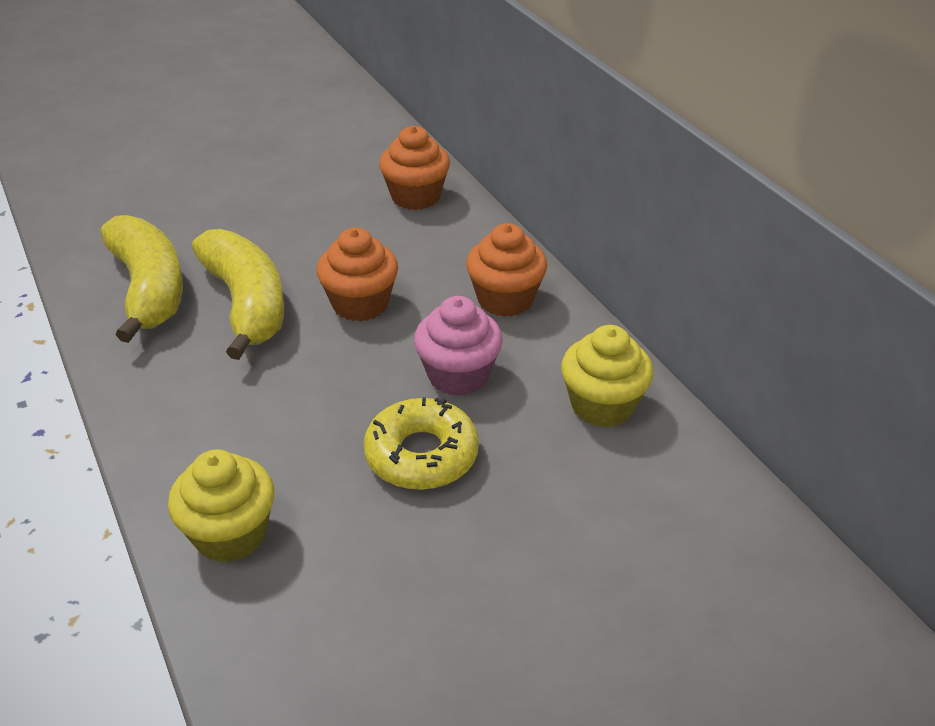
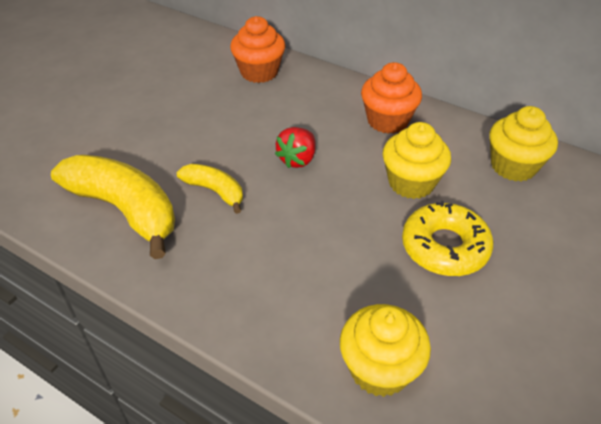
camera: 30 degrees left, 5 degrees up
yellow banana [192,229,284,360] -> yellow banana [177,164,243,214], size x0.53
orange cupcake [317,228,398,322] -> red strawberry [275,127,316,168]
pink cupcake [414,296,503,396] -> yellow cupcake [383,122,451,199]

